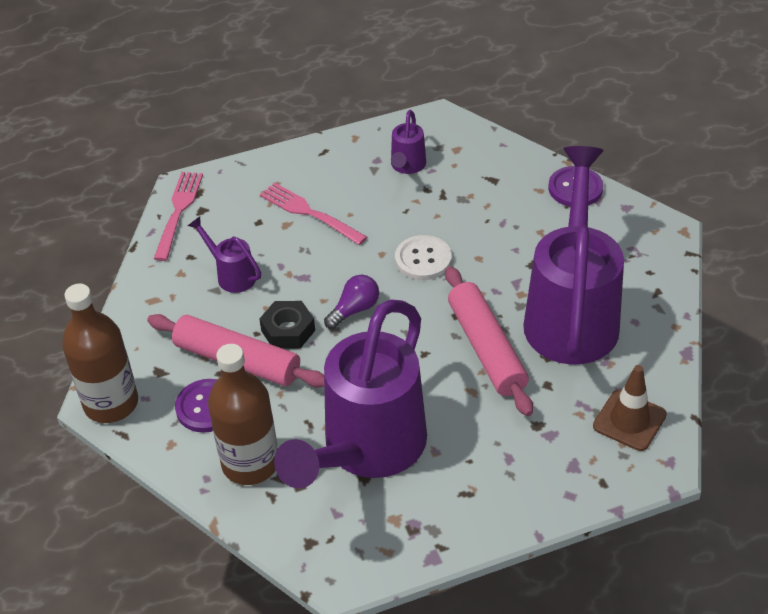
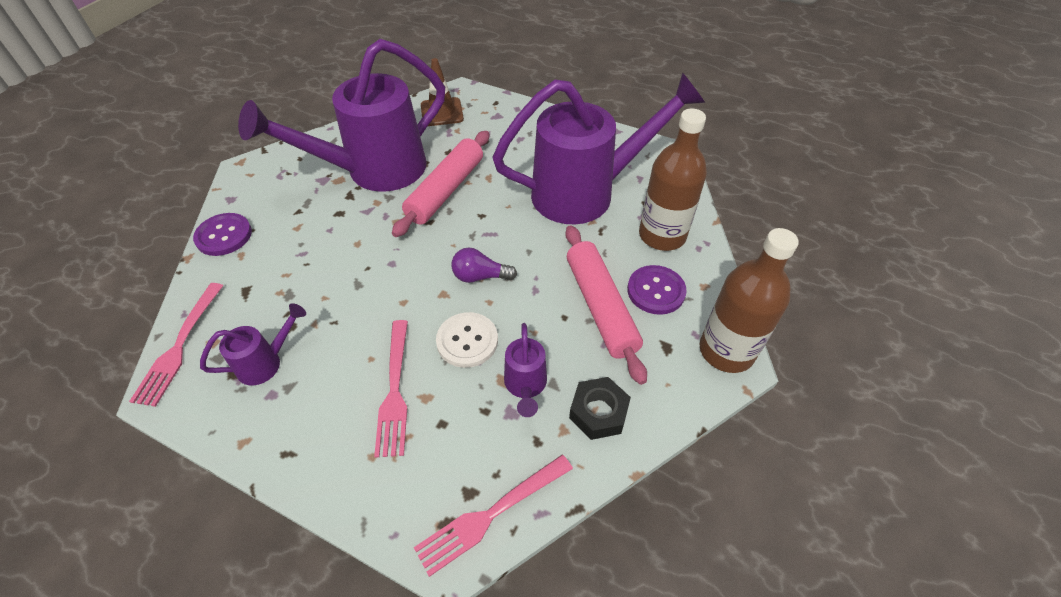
camera: 135 degrees left, 5 degrees up
black nut [259,301,315,349] -> black nut moved to [569,377,631,440]
white button [395,235,452,280] -> white button moved to [436,312,498,368]
none -> pink fork [129,283,224,407]

